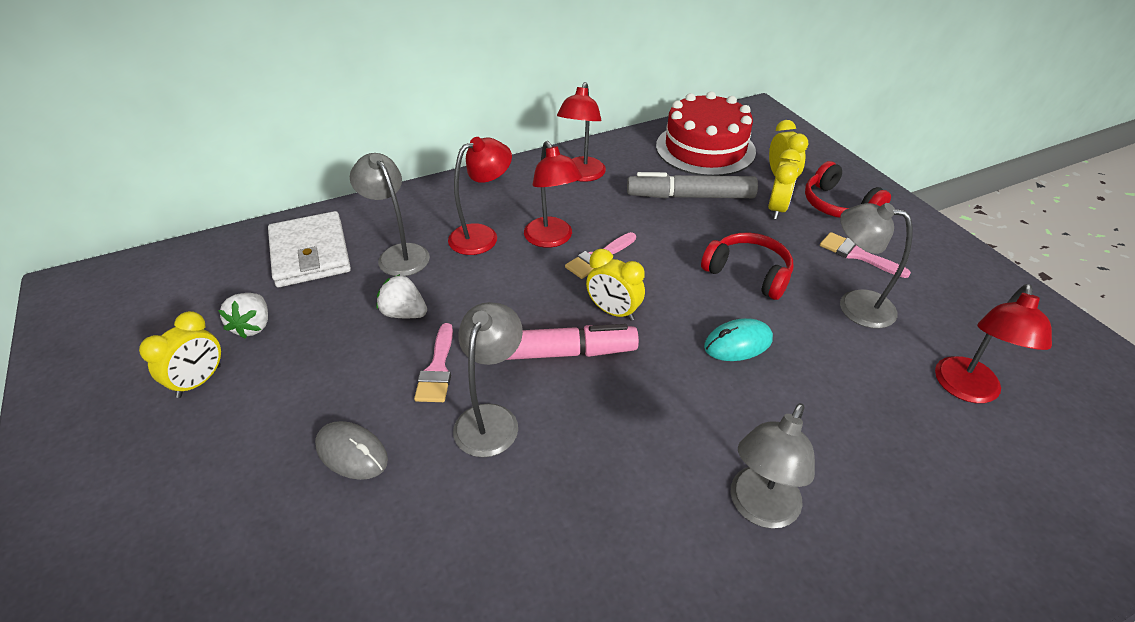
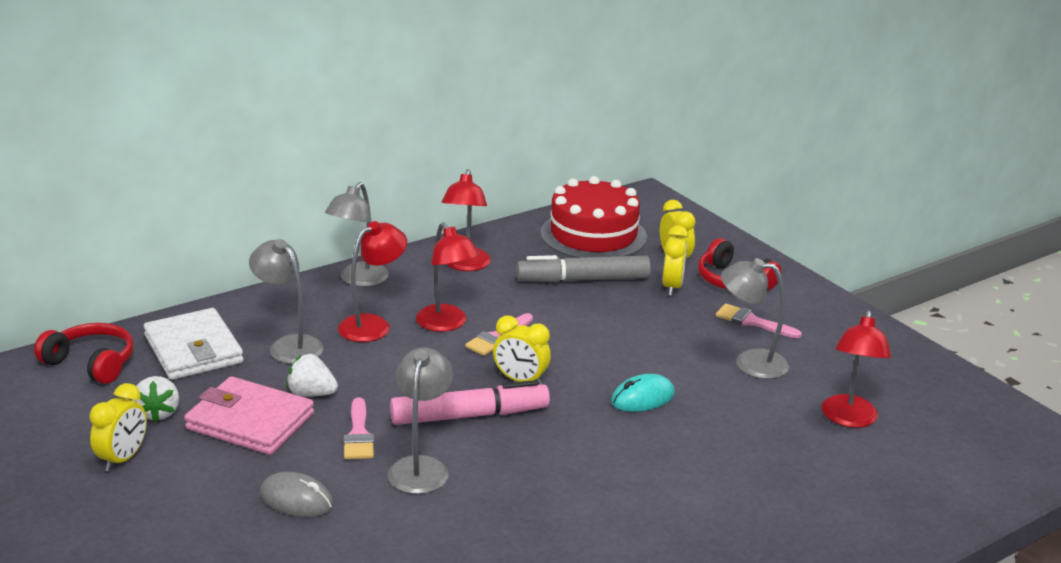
camera: 10 degrees left, 15 degrees down
red headphones [701,233,793,300] -> red headphones moved to [34,323,134,384]
grey lamp [731,403,815,528] -> grey lamp moved to [325,182,389,287]
none -> pink wallet [184,376,314,455]

